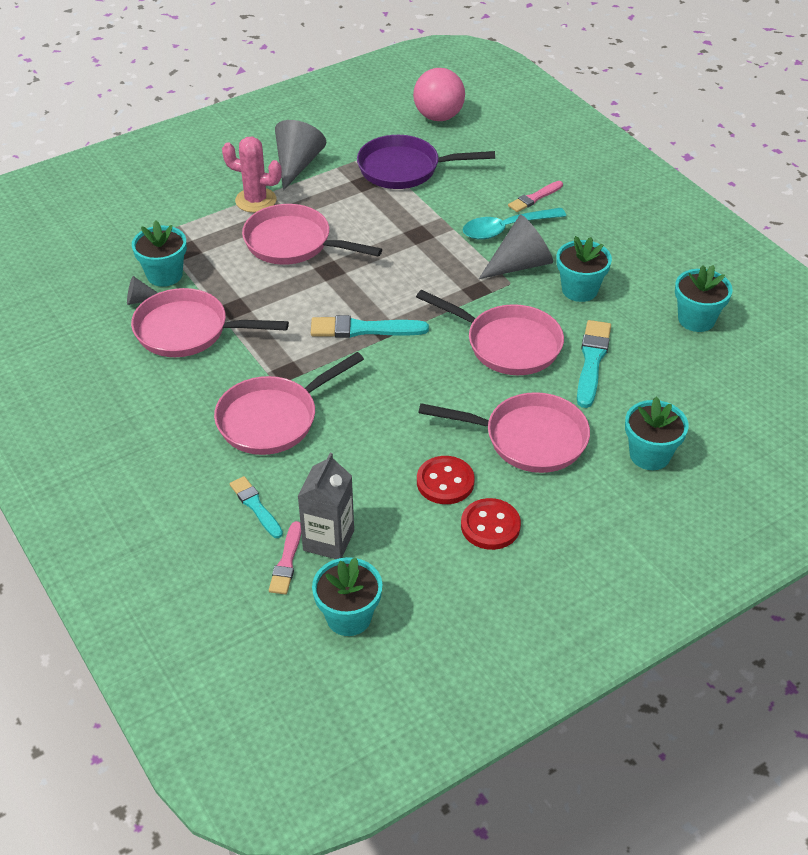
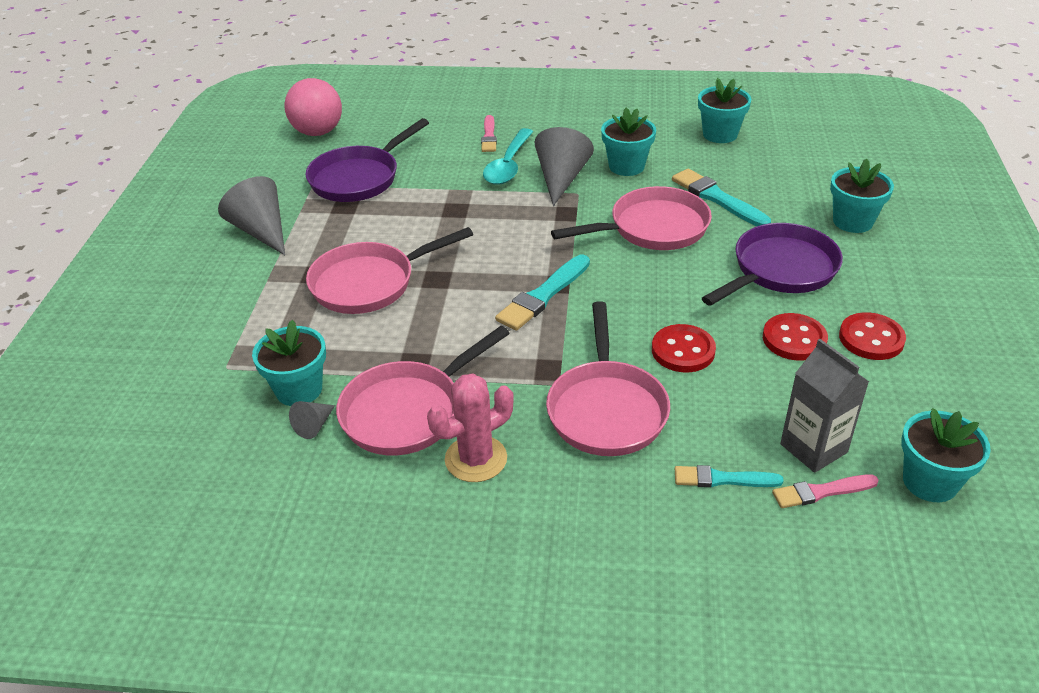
camera: 50 degrees left, 5 degrees down
pink cactus [222,137,282,213] -> pink cactus moved to [427,373,514,482]
pink brush [269,521,301,595] -> pink brush turned 120 degrees clockwise [772,474,879,508]
pink pan [418,392,590,473] -> purple pan [702,223,843,306]
none -> red button [652,324,716,372]

